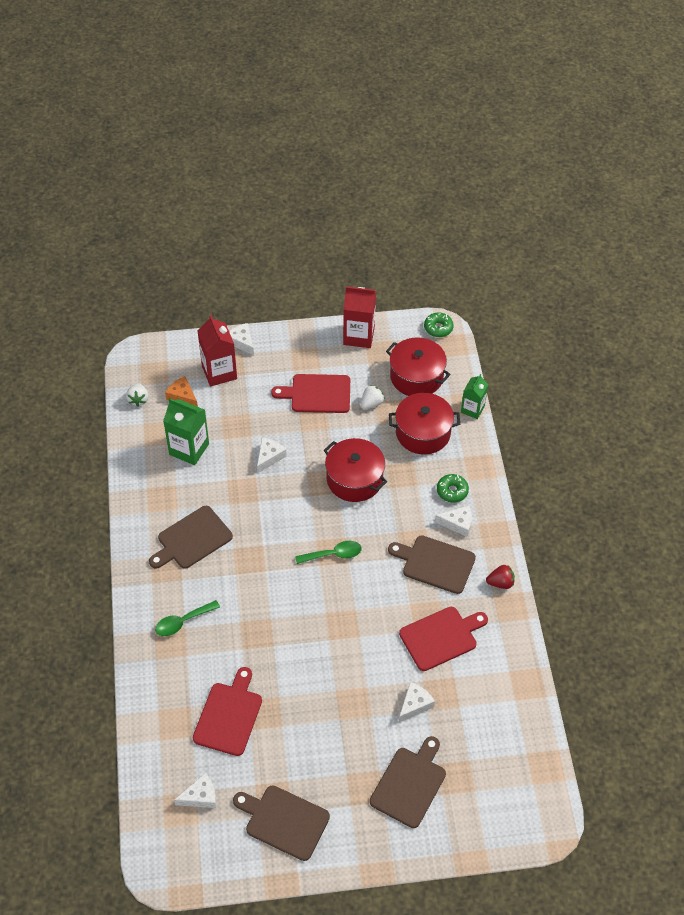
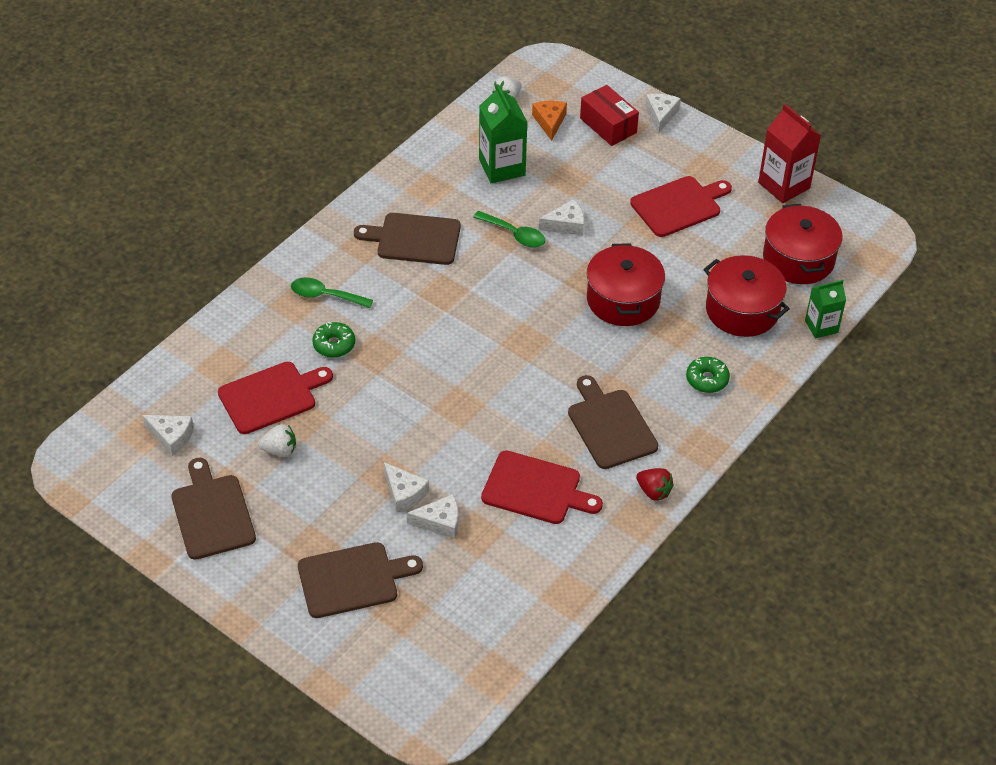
camera: 45 degrees right, 5 degrees down
red carton [197,315,237,387] -> red box [580,85,639,146]
red cutting board [271,374,350,413] -> red cutting board turned 105 degrees clockwise [630,176,732,237]
green spoon [295,541,362,564] -> green spoon moved to [473,211,545,247]
white strawberry [361,385,384,409] -> white strawberry moved to [258,424,296,457]
green donut [424,313,454,337] -> green donut moved to [313,322,355,358]
white cheese [435,506,472,537] -> white cheese moved to [384,462,429,513]

